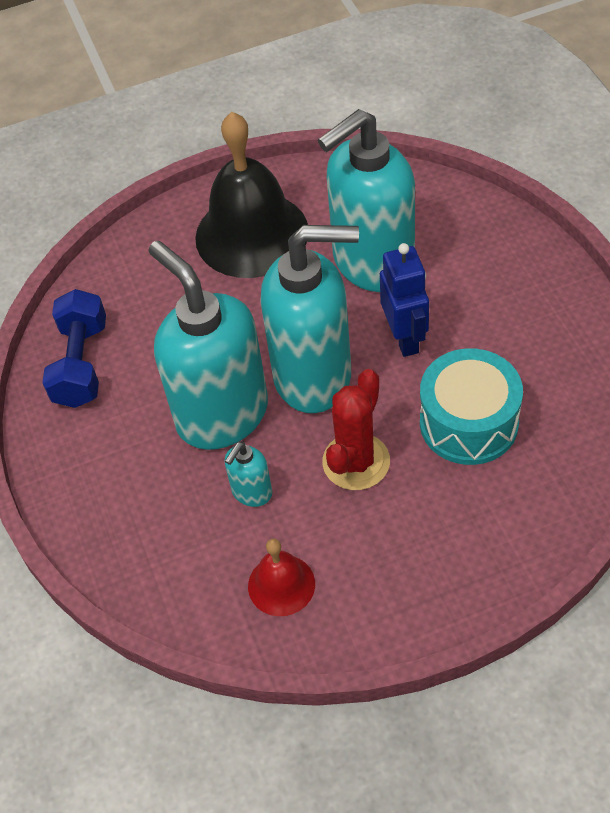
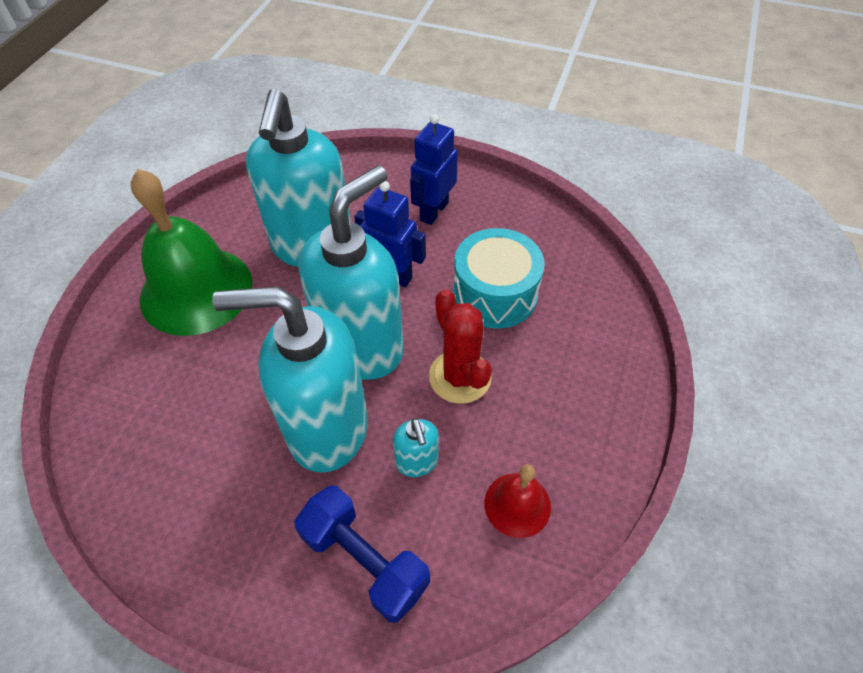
camera: 55 degrees left, 0 degrees up
blue dumbbell [42,289,106,408] -> blue dumbbell moved to [294,486,430,623]
black bell [195,112,308,278] -> green bell [131,169,252,336]
none -> blue robot [410,114,458,225]

